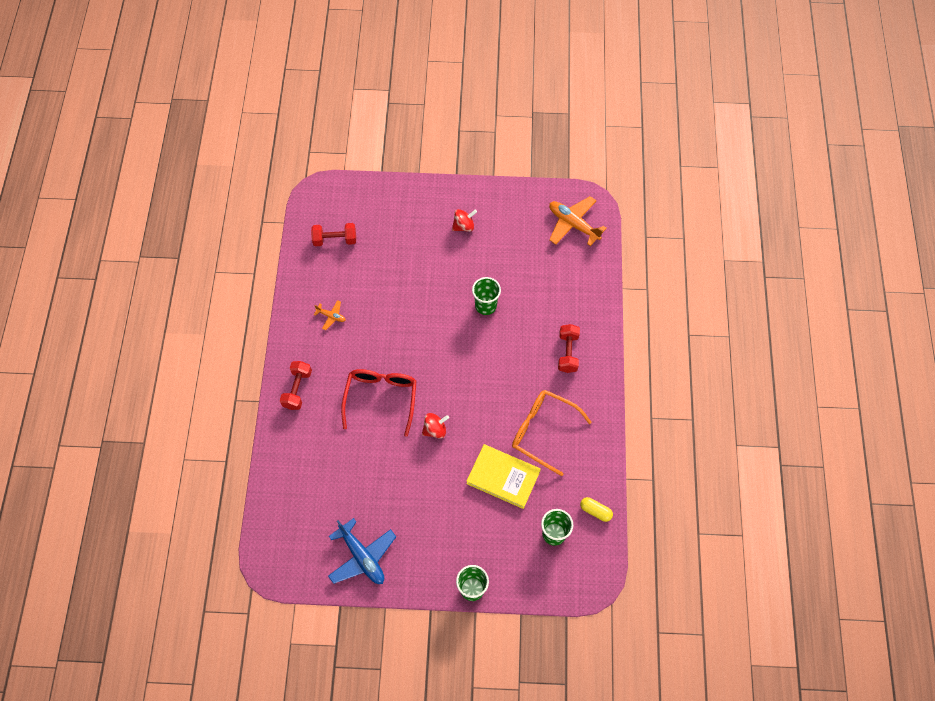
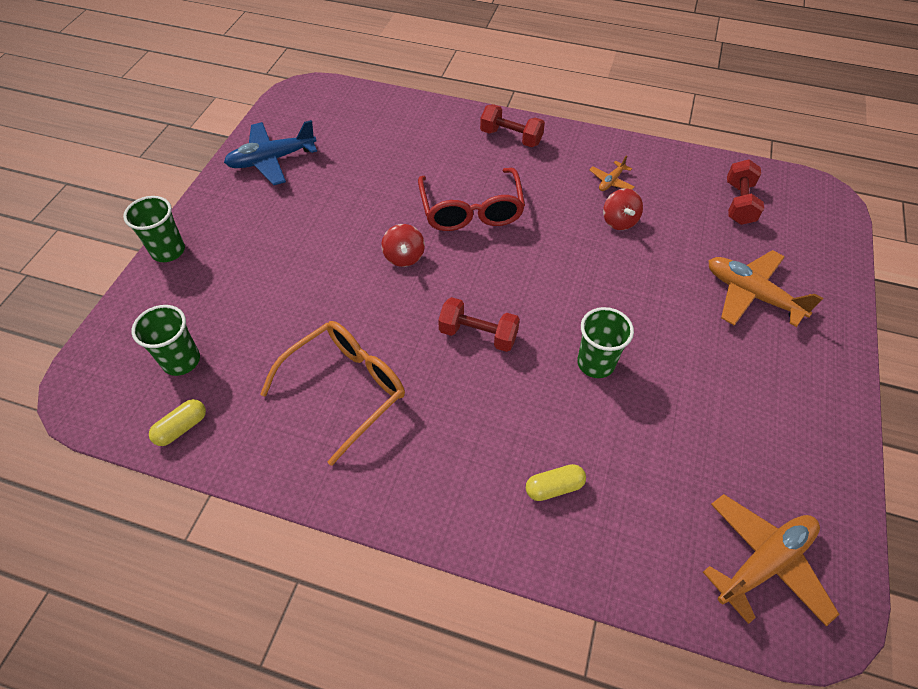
camera: 105 degrees right, 10 degrees down
red glasses [341,369,416,437] -> red glasses turned 60 degrees clockwise [418,168,525,231]
red spinning top [452,209,477,232] -> red spinning top moved to [603,189,643,230]
yellow book [466,444,541,509] -> none
red dumbbell [558,324,580,373] -> red dumbbell moved to [438,297,520,352]
none -> yellow capsule [526,464,586,501]
none -> orange plane [708,250,823,327]

